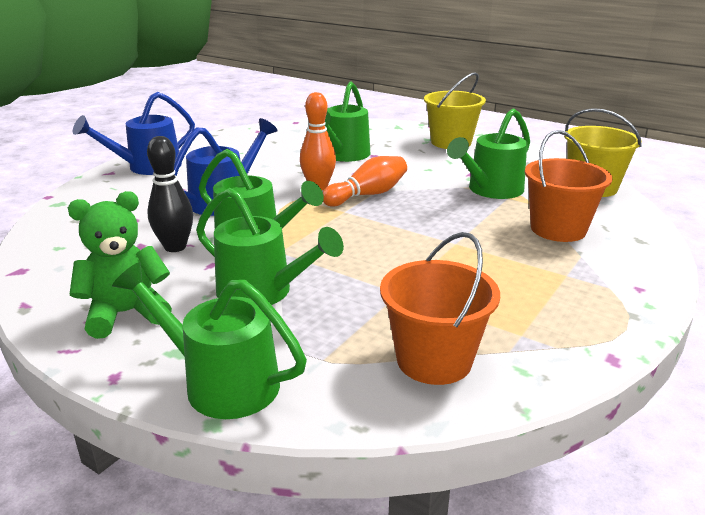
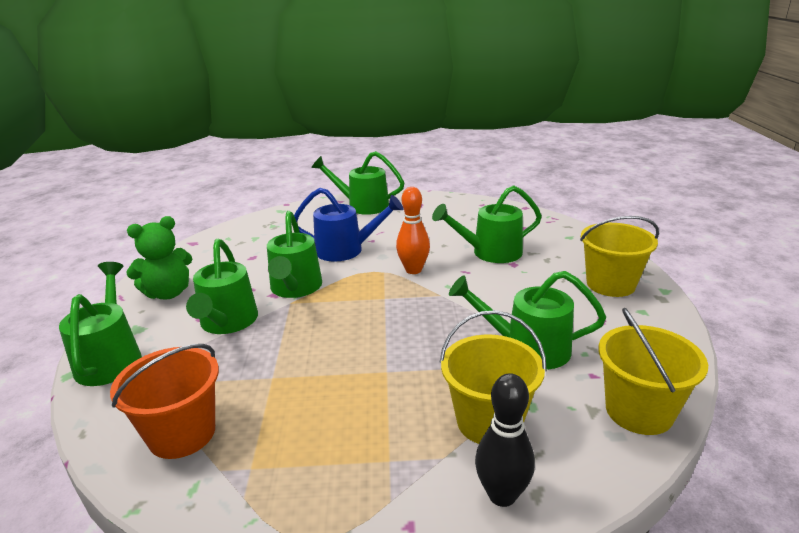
camera: 55 degrees right, 0 degrees up
green teddy bear [68,191,172,339] -> green teddy bear turned 120 degrees clockwise [126,216,192,299]
blue watering can [73,92,195,175] -> green watering can [311,151,404,215]
black bowling pin [147,136,193,252] -> black bowling pin moved to [475,373,535,507]
orange bowling pin [323,156,407,207] -> none
orange bucket [525,130,612,242] -> yellow bucket [439,310,547,444]

